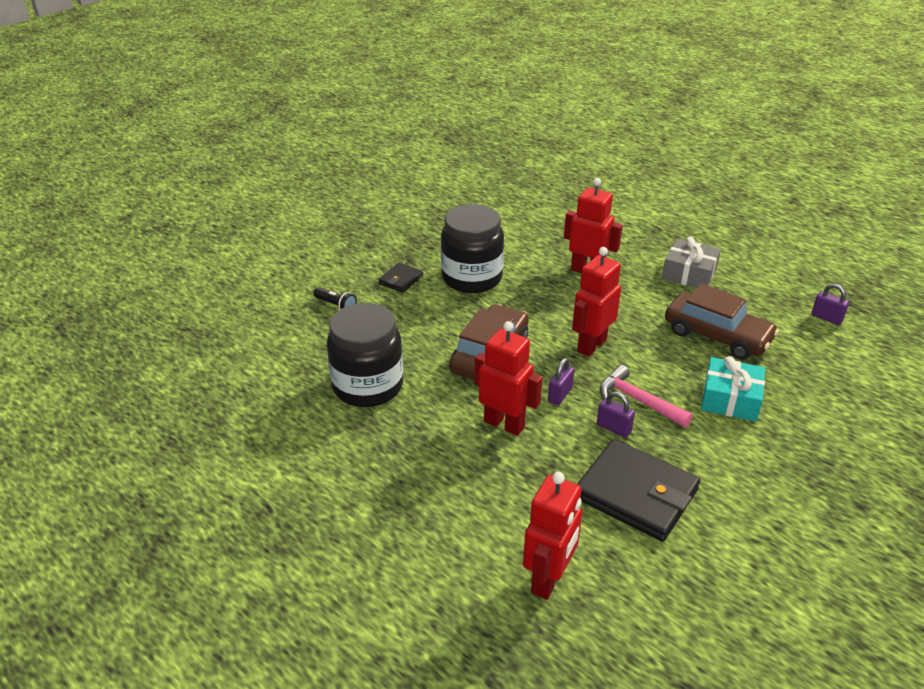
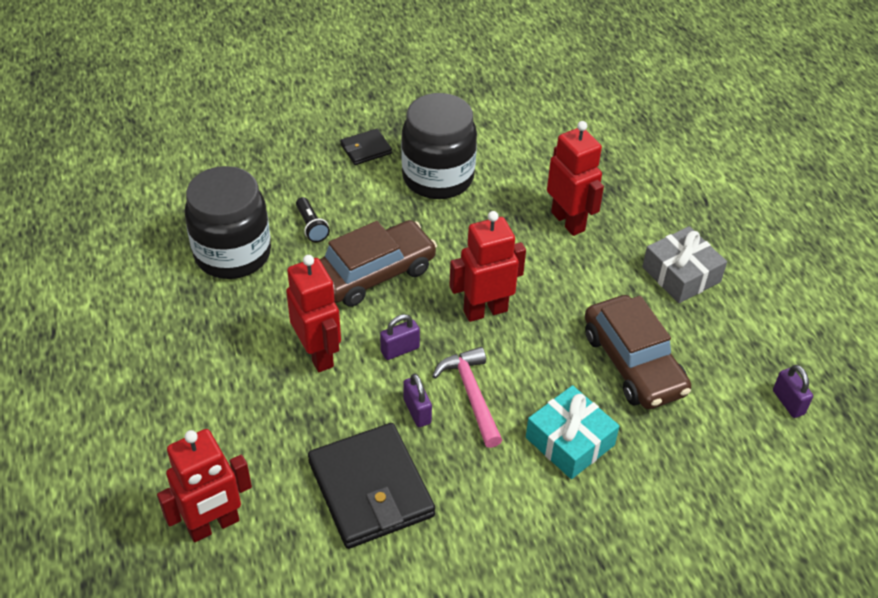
camera: 30 degrees right, 10 degrees up
black flashlight [313,287,357,310] -> black flashlight moved to [296,197,330,242]

